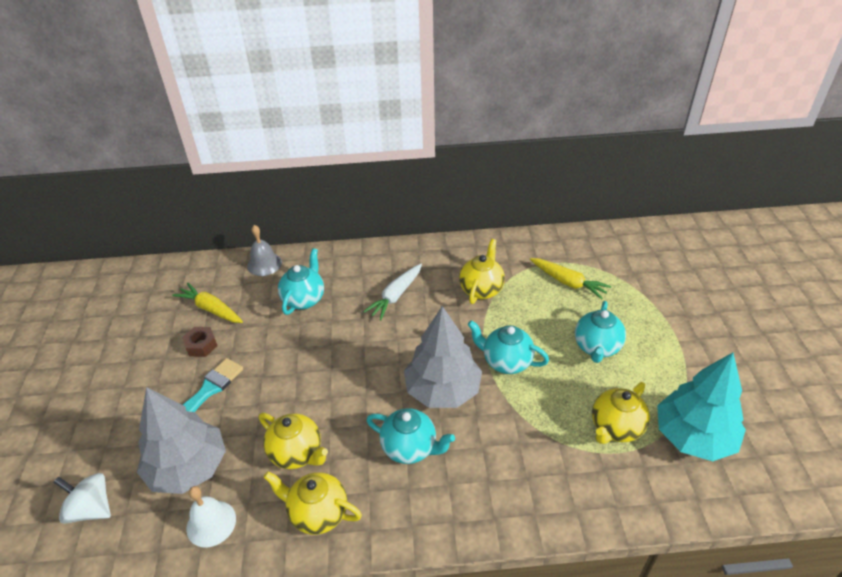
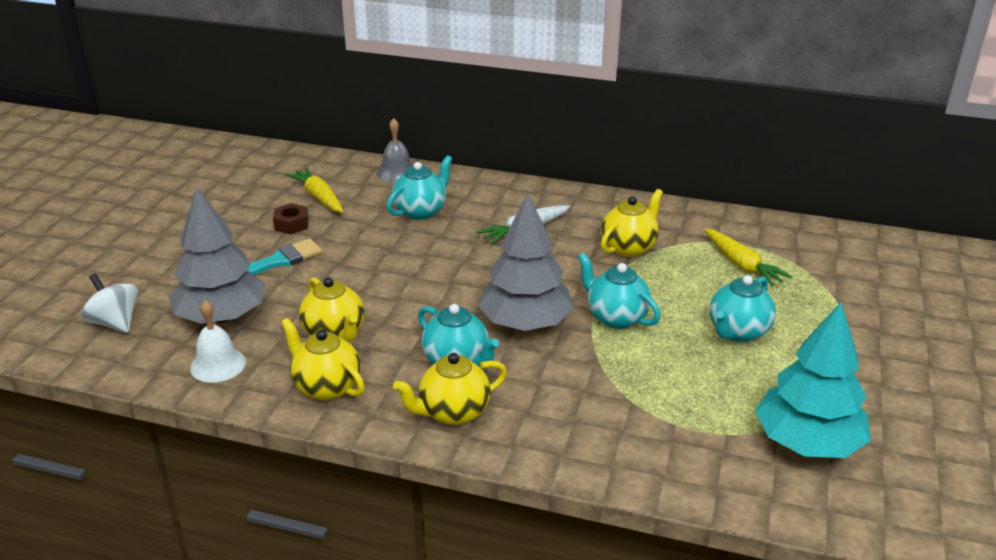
camera: 20 degrees right, 10 degrees down
yellow teapot [592,382,650,444] -> yellow teapot moved to [393,353,507,425]

